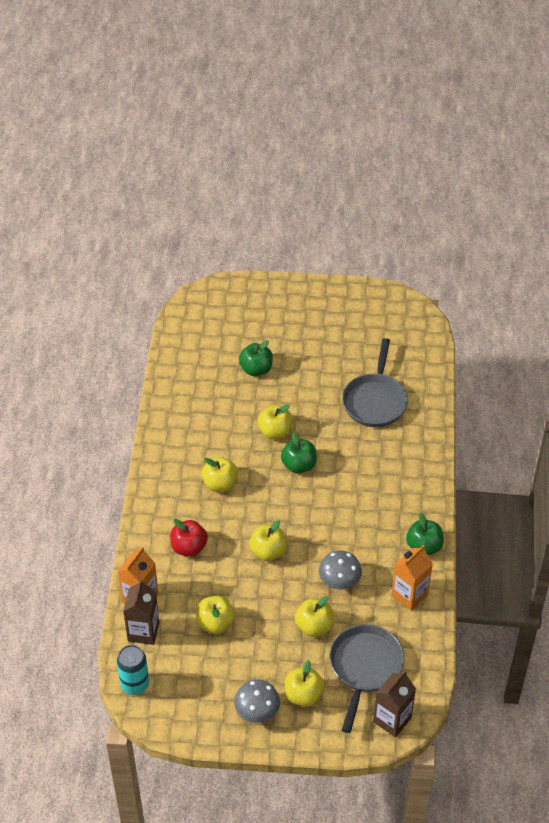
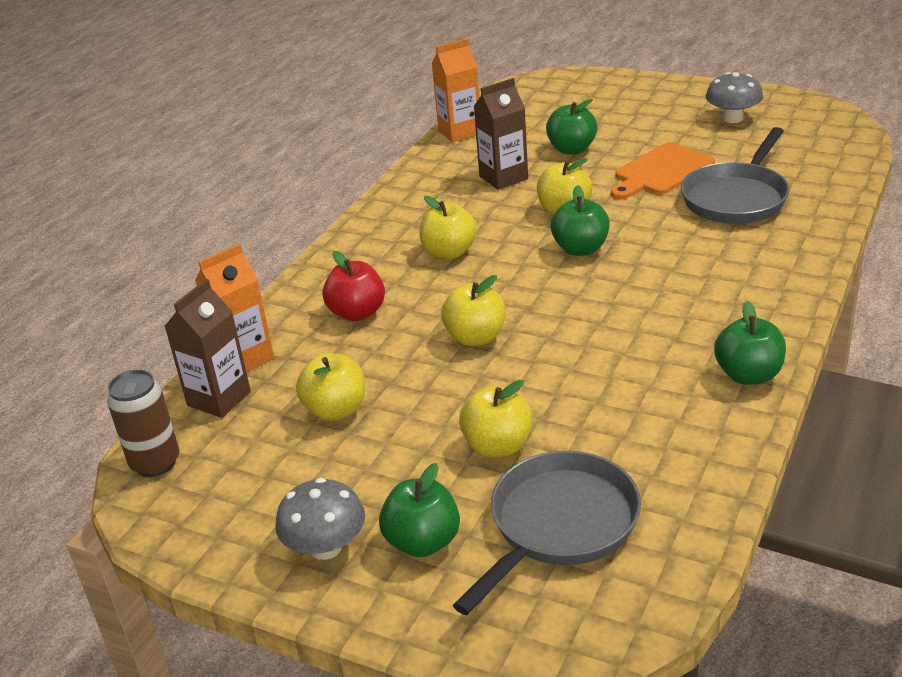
camera: 25 degrees right, 15 degrees down
turquoise can [117,645,149,695] -> brown can [107,370,179,477]
yellow apple [285,660,325,707] -> green apple [379,463,460,557]
grey mushroom [319,551,362,589] -> grey mushroom moved to [706,72,763,123]
brown carton [373,671,416,737] -> brown carton moved to [473,78,528,190]
orange carton [391,545,433,611] -> orange carton moved to [432,38,479,142]
none -> orange cutting board [611,142,715,199]

